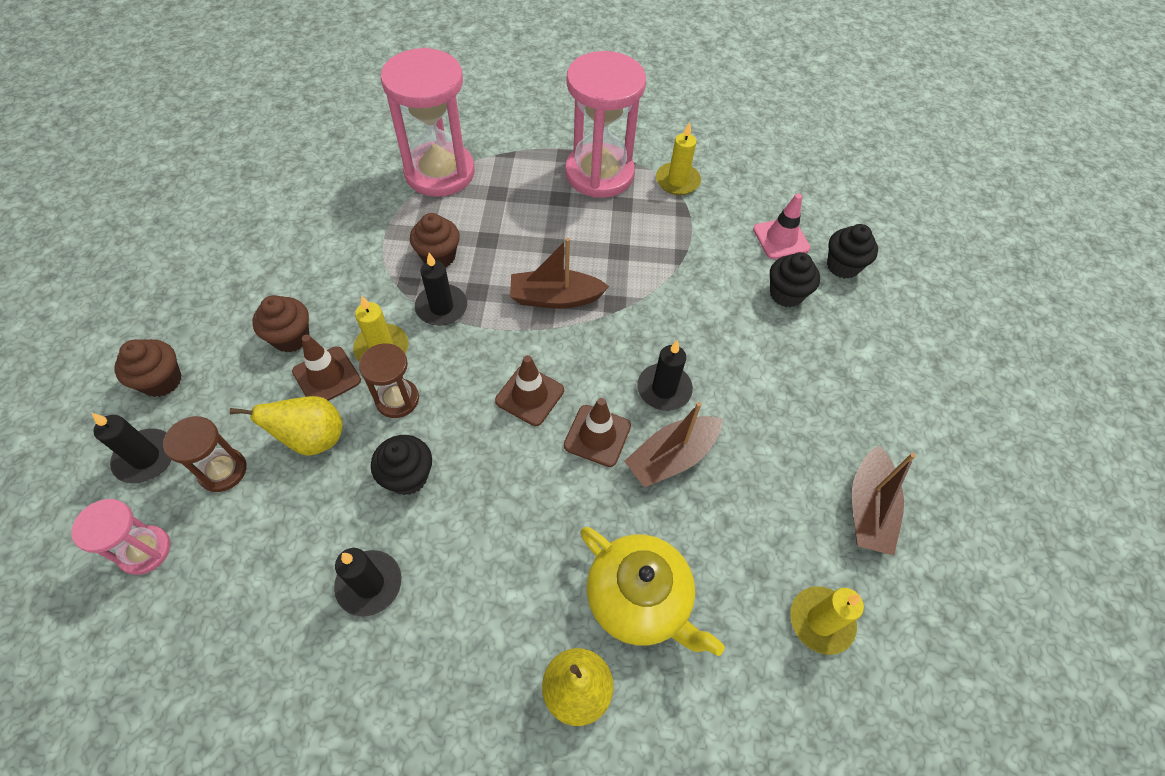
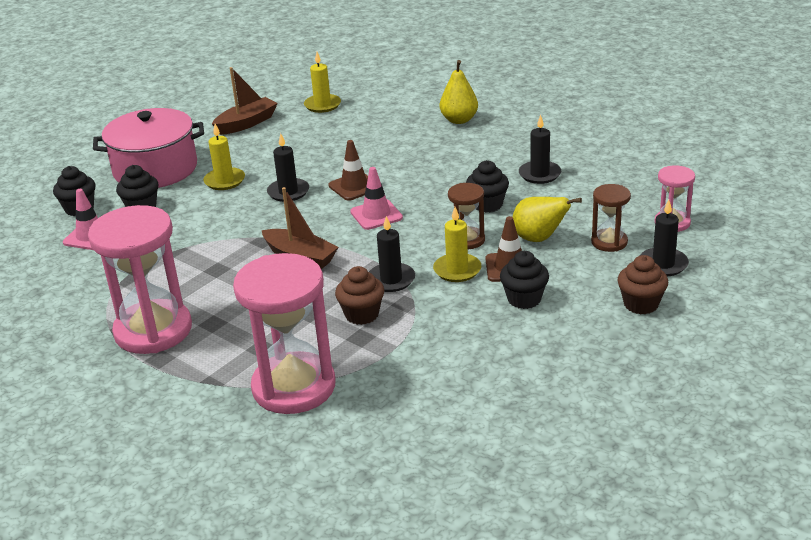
camera: 140 degrees left, 25 degrees down
brown cupcake [252,295,309,352] -> black cupcake [500,251,549,309]
brown traffic cone [495,355,564,426] -> pink traffic cone [350,167,403,230]
yellow teapot [580,527,725,656] -> none
brown boat [624,402,722,488] -> none
yellow candle [656,122,701,195] -> yellow candle moved to [203,124,245,190]
none -> pink pot [93,108,204,188]

